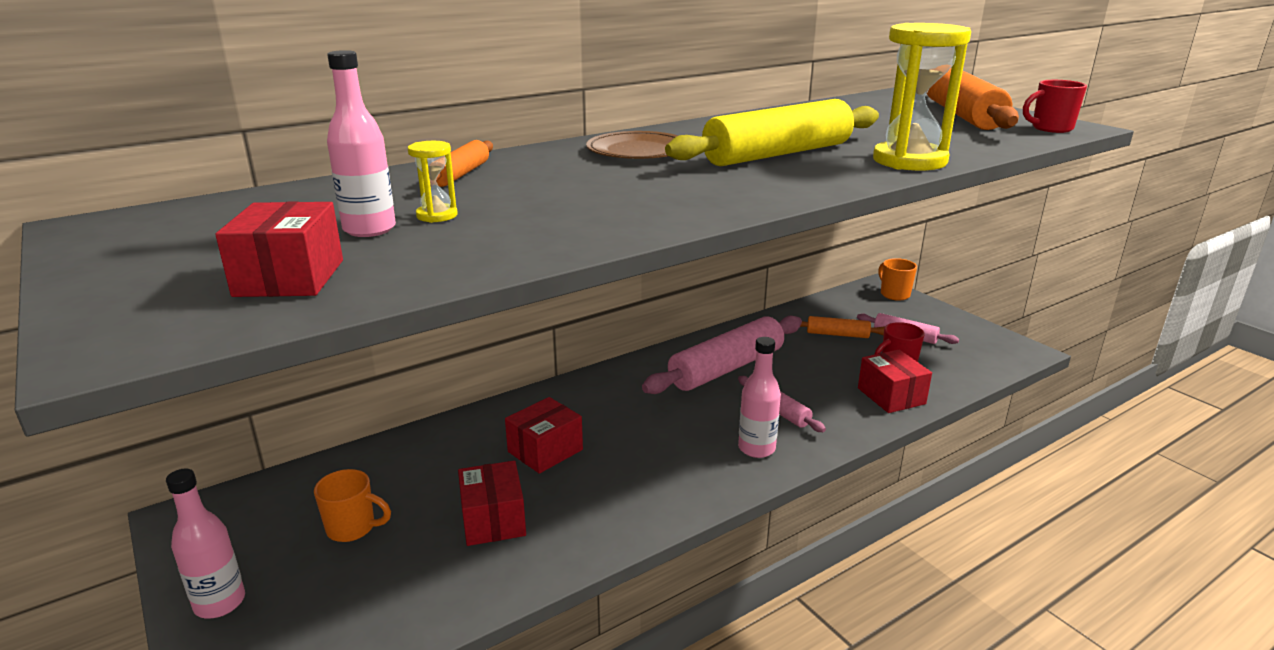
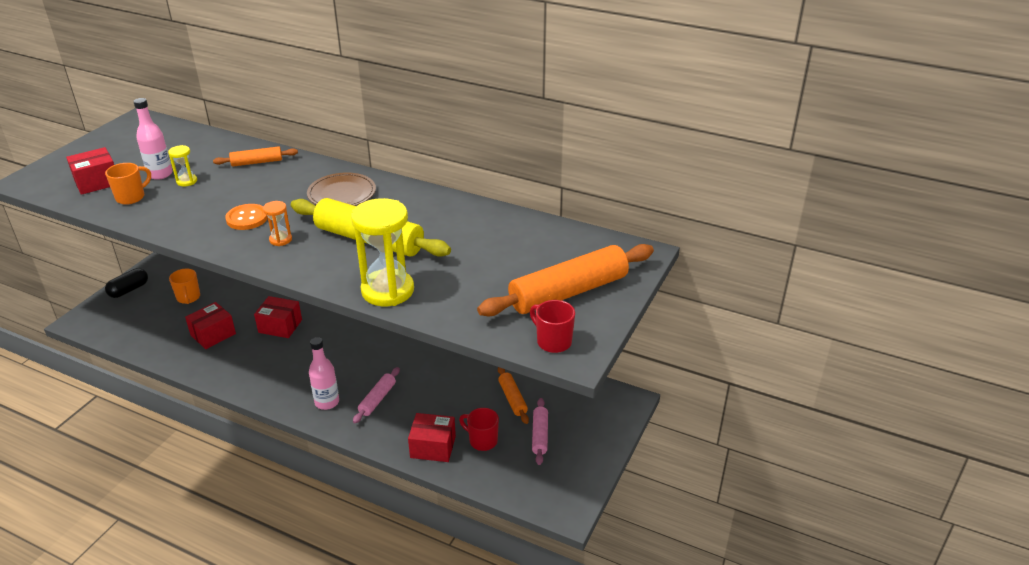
camera: 60 degrees right, 10 degrees up
pink bottle [166,468,245,618] -> black capsule [105,268,148,298]
pink rolling pin [642,316,802,394] -> none
red box [858,349,932,413] -> red box turned 60 degrees clockwise [408,413,456,462]
orange mug [878,258,917,301] -> orange mug moved to [105,163,151,205]
none -> orange button [225,204,268,230]
none -> orange hourglass [263,201,292,246]

